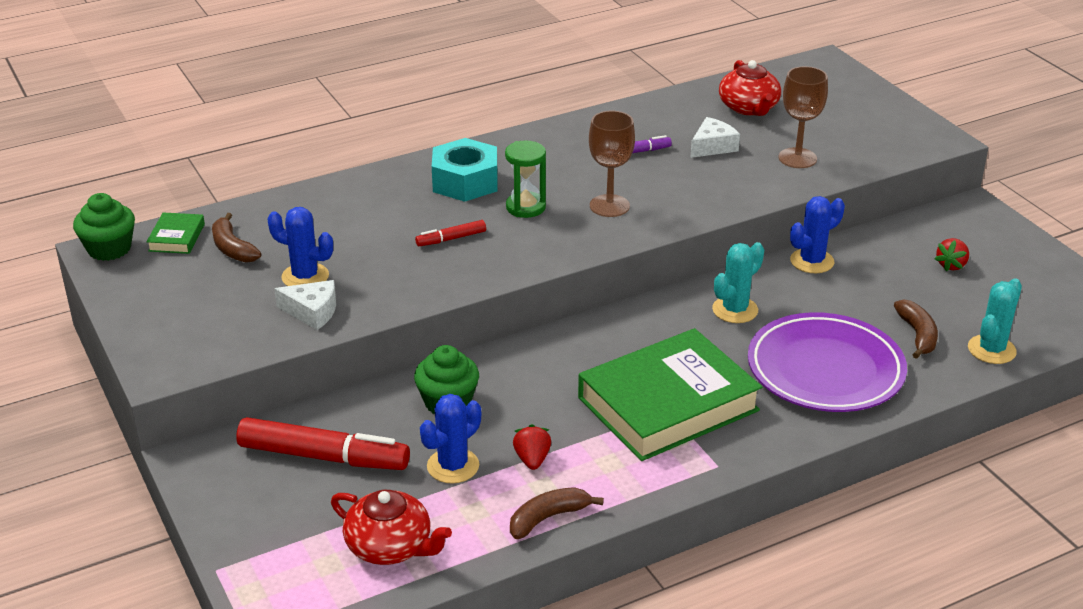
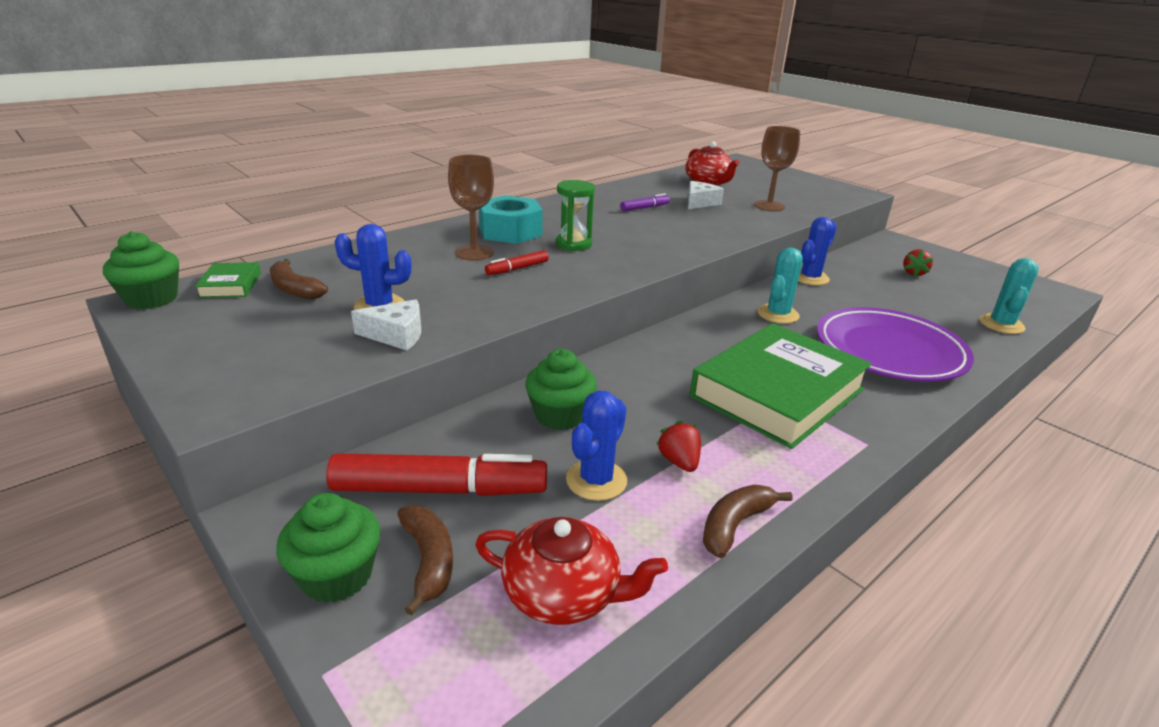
camera: 15 degrees left, 5 degrees down
brown goblet [589,111,635,217] -> brown goblet moved to [448,155,494,261]
brown banana [894,299,938,359] -> brown banana moved to [397,505,453,616]
none -> green cupcake [276,493,381,603]

